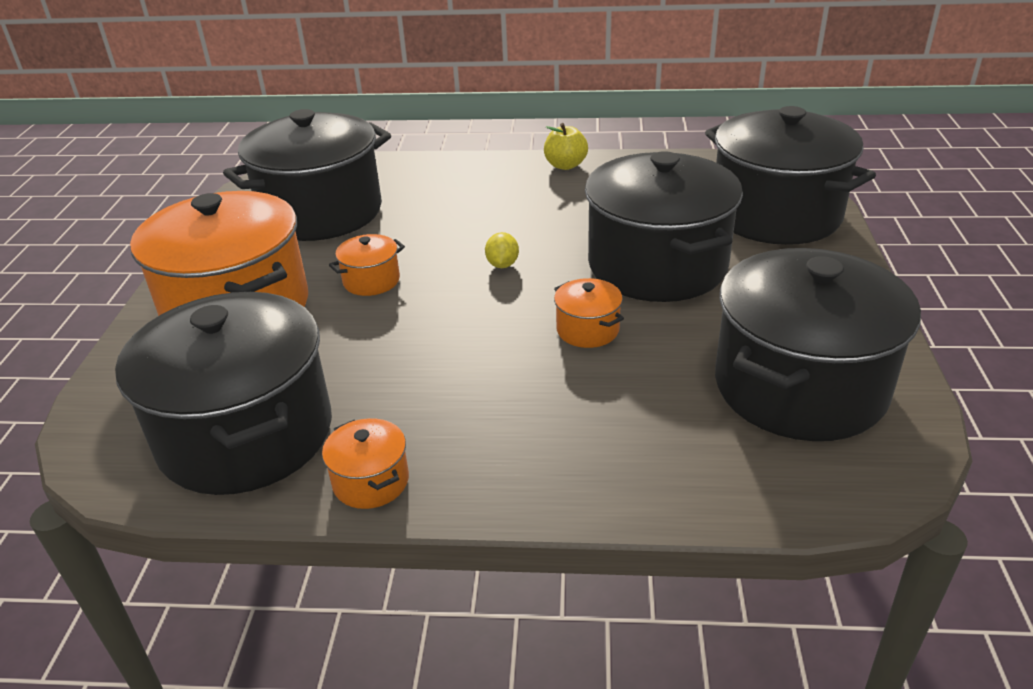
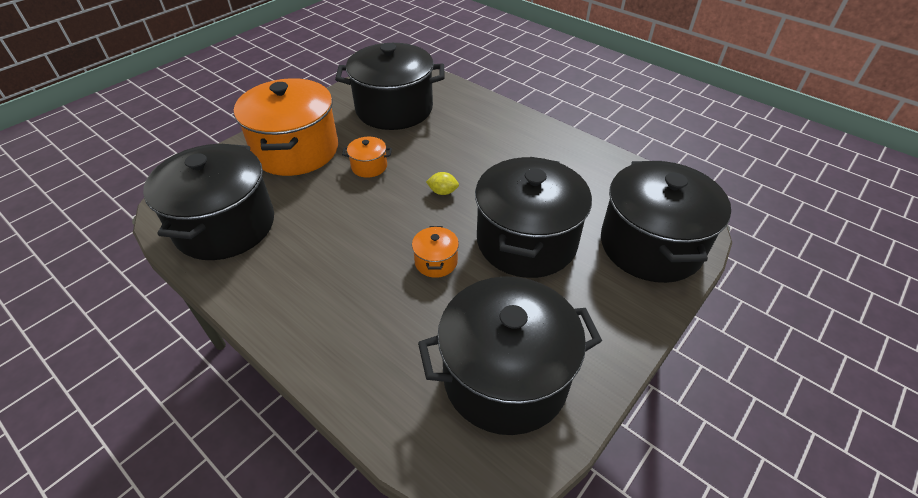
camera: 35 degrees right, 10 degrees up
orange pot [322,418,409,509] -> none
yellow lemon [485,232,519,268] -> yellow lemon turned 60 degrees clockwise [426,172,459,195]
yellow apple [544,123,588,170] -> none

